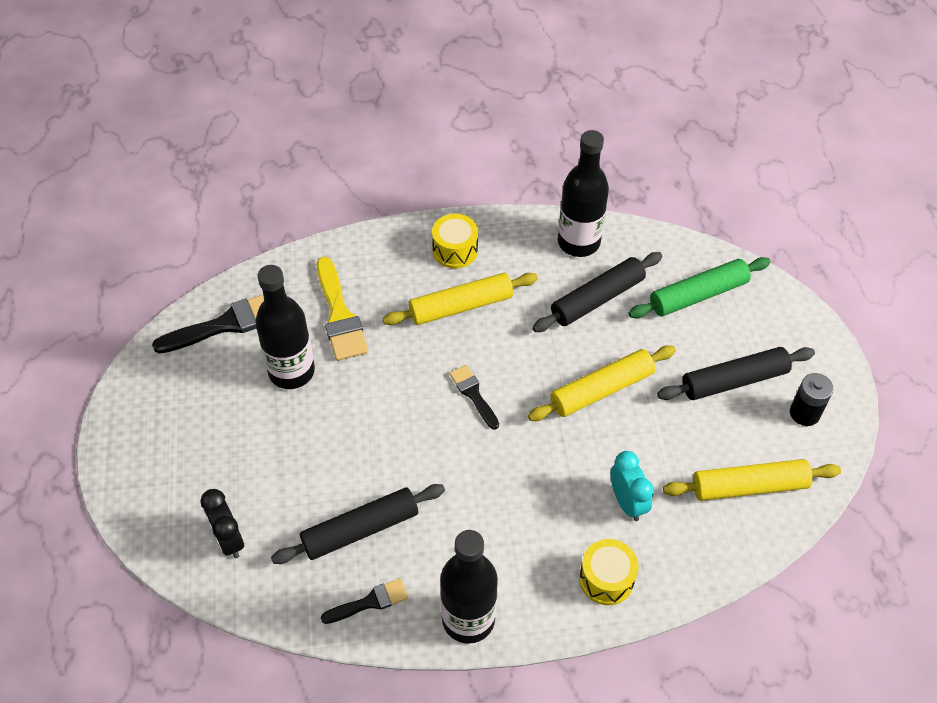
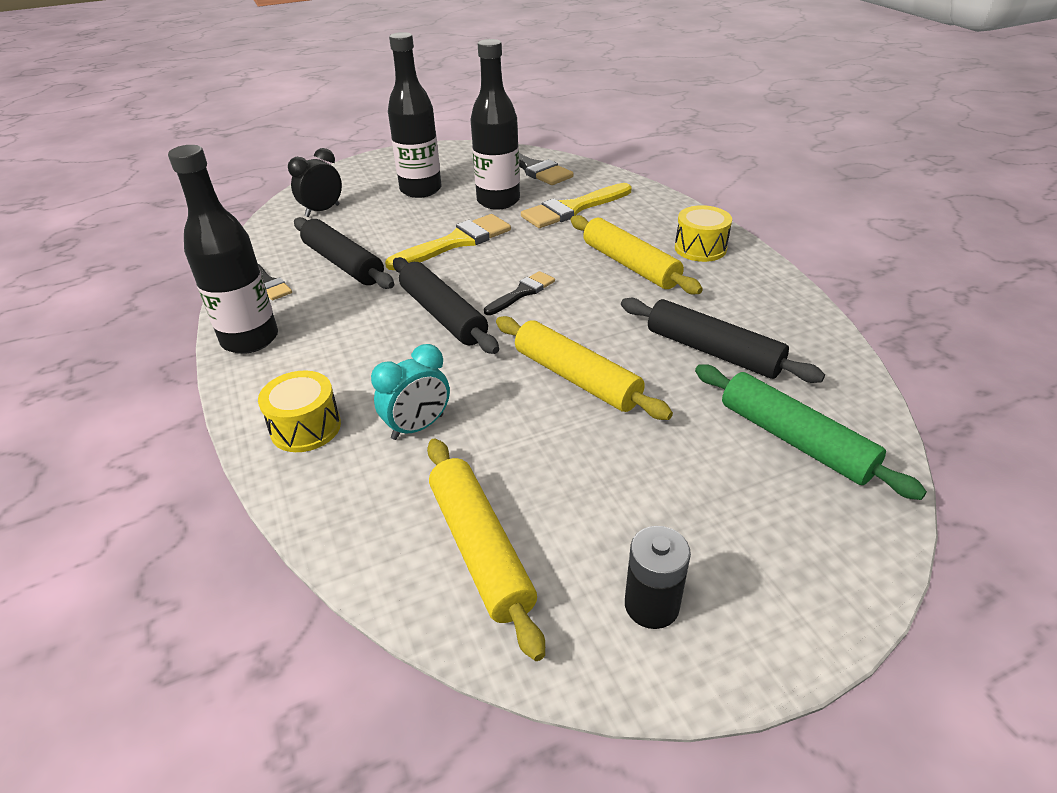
camera: 75 degrees right, 15 degrees down
black bottle [558,130,609,257] -> black bottle moved to [388,32,442,198]
black rolling pin [657,347,815,400] -> black rolling pin moved to [393,257,499,354]
none -> yellow brush [385,214,511,270]

